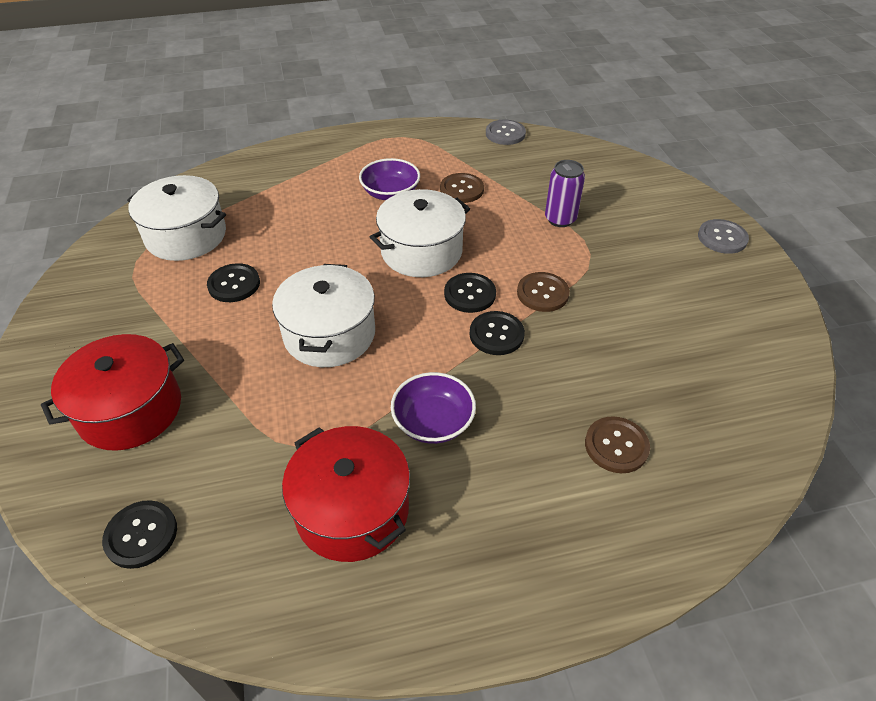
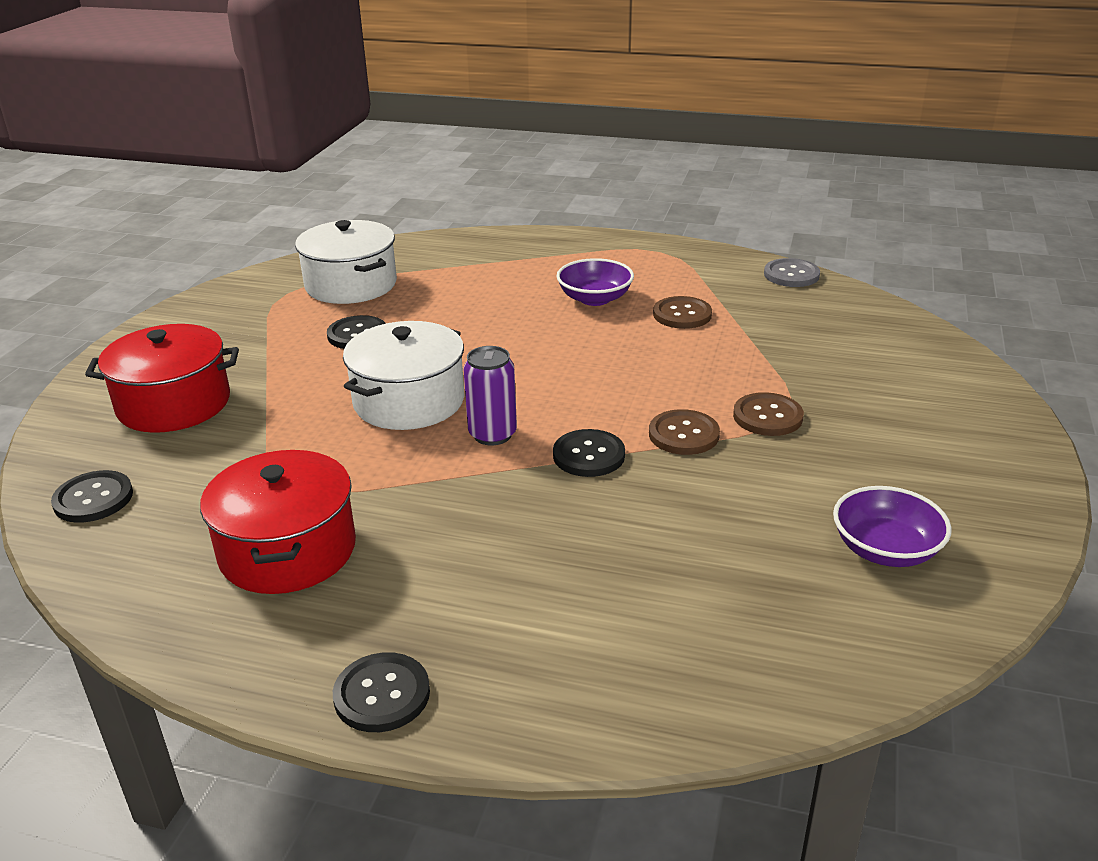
camera: 30 degrees right, 15 degrees down
white pot [370,189,470,277] -> none
purple bowl [391,372,476,444] -> purple bowl moved to [833,486,952,567]
black button [444,273,496,313] -> black button moved to [333,652,430,732]
purple can [545,160,585,227] -> purple can moved to [463,346,517,445]
brown button [585,416,650,473] -> brown button moved to [733,392,804,436]
grey button [698,219,749,254] -> none

